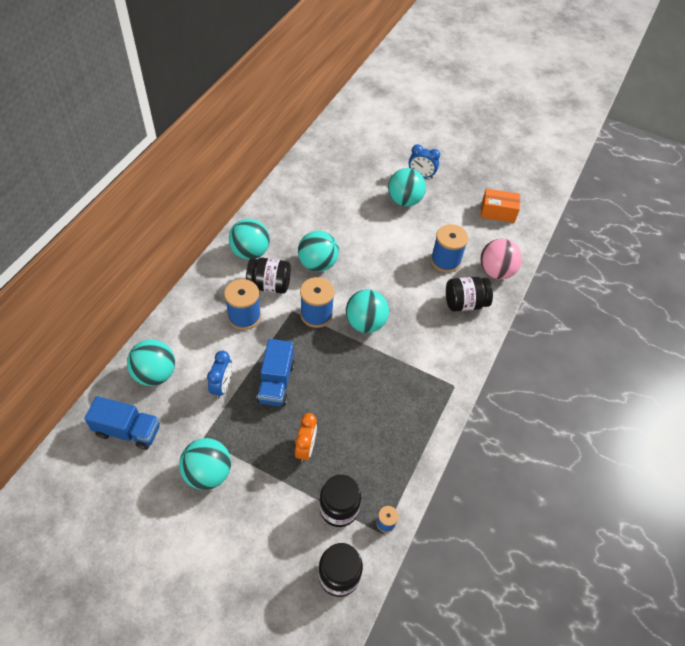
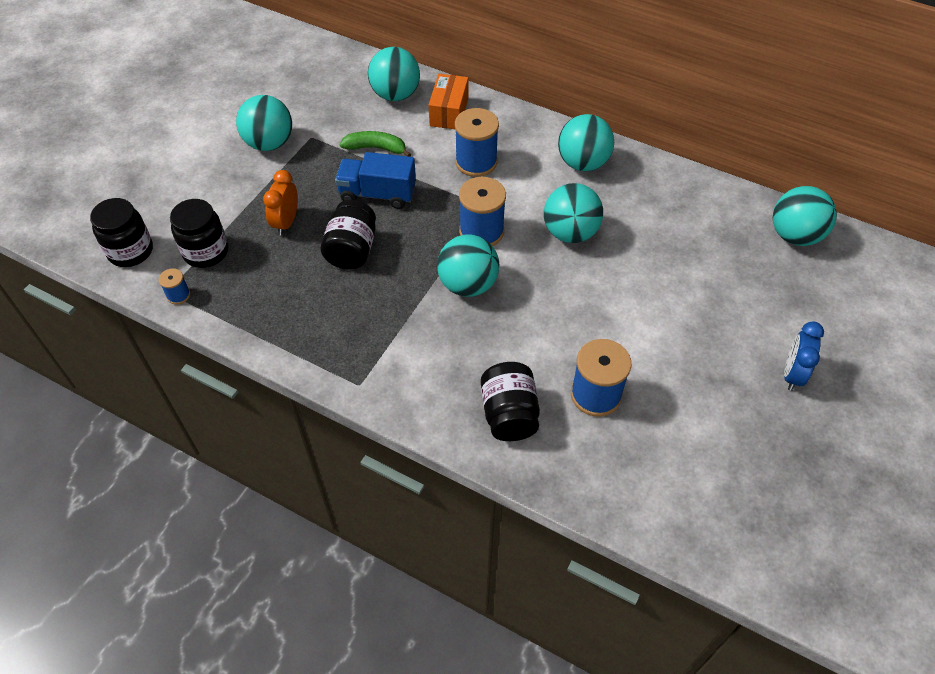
camera: 95 degrees right, 0 degrees up
blue truck [84,396,160,450] -> none
blue clock [207,350,232,399] -> green banana [340,131,411,157]
black jar [246,258,291,294] -> black jar moved to [321,200,376,270]
orange clock [295,413,317,462] -> orange clock turned 90 degrees clockwise [263,170,298,236]
turquoise ball [388,168,426,207] -> turquoise ball moved to [773,186,837,246]
pink ball [480,239,522,279] -> none
orange box [481,189,520,223] -> orange box moved to [429,74,468,129]

